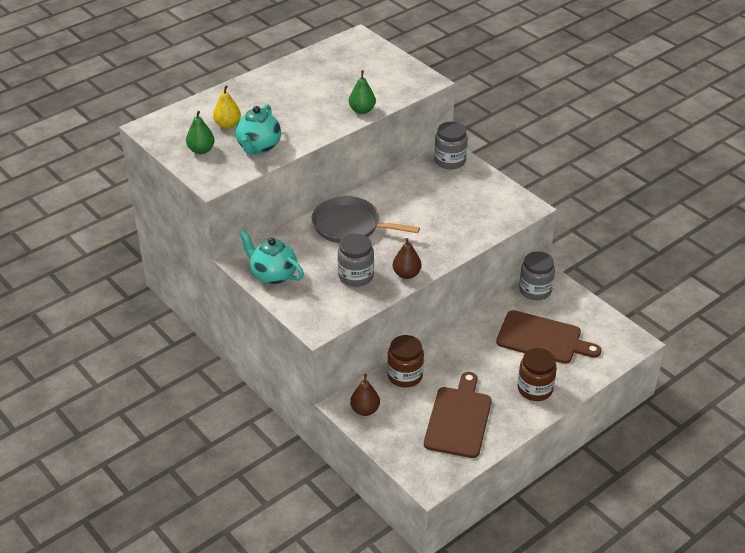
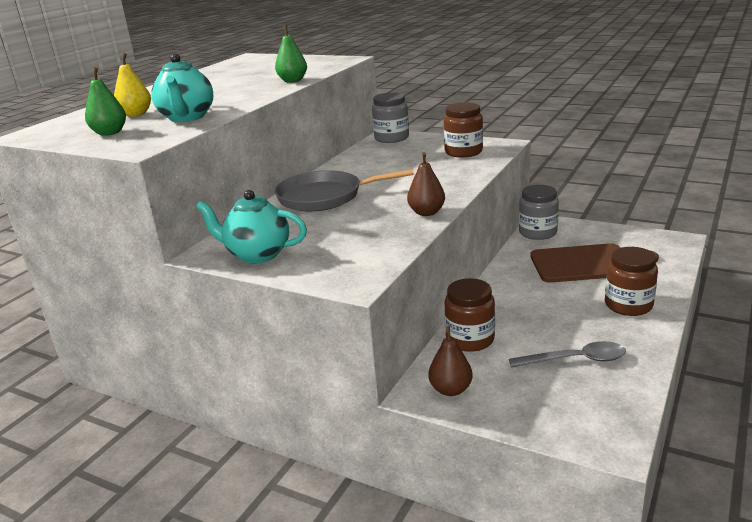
camera: 20 degrees left, 15 degrees down
grey jar [338,234,374,287] -> none
brown cutting board [424,372,492,458] -> grey spoon [509,341,626,368]
none -> brown jar [444,102,483,158]

